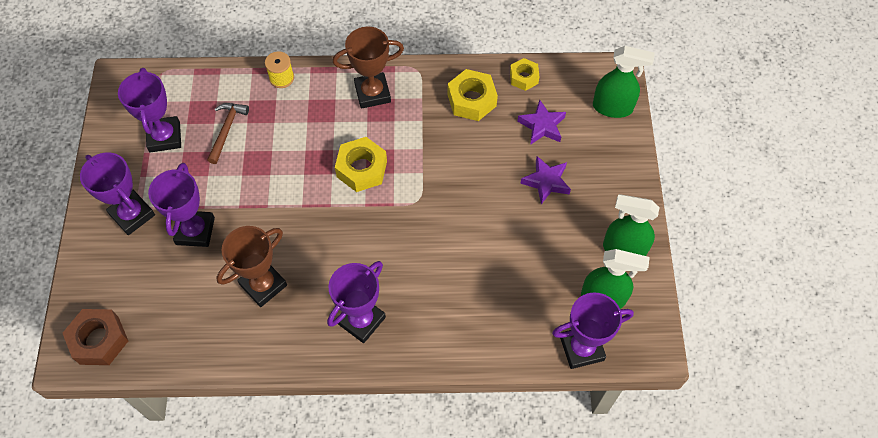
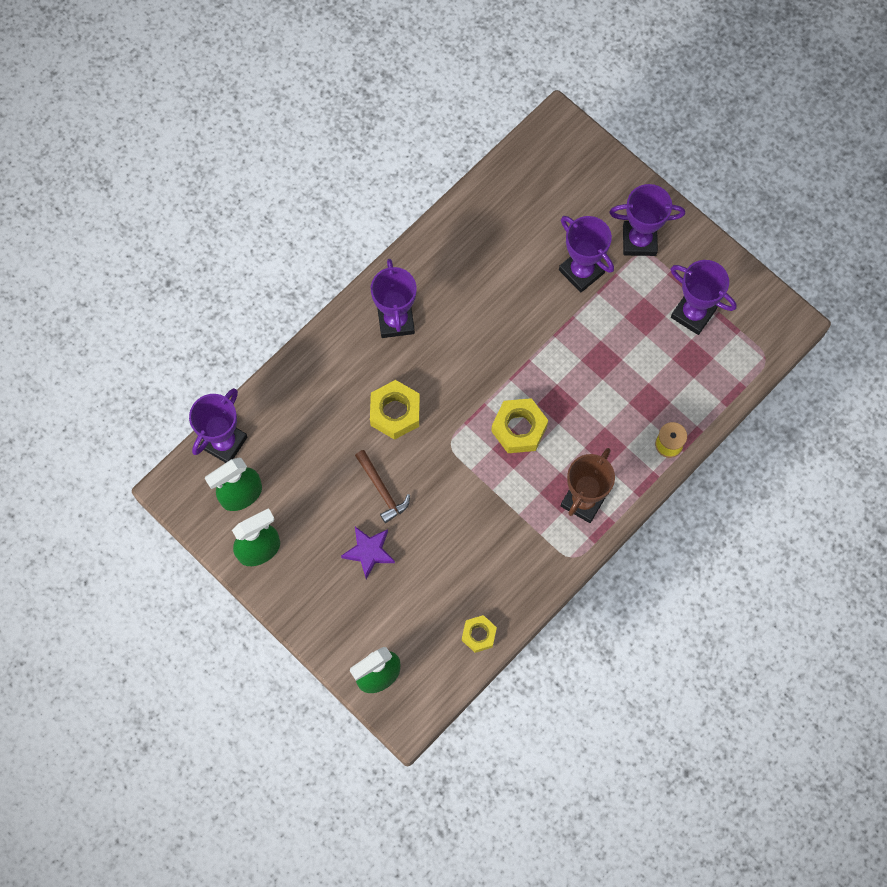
camera: 135 degrees right, 10 degrees up
brown nut [63,309,128,365] -> none
brown hammer [207,103,249,164] -> brown hammer moved to [355,450,410,523]
brown trophy [216,226,287,307] -> none
yellow nut [447,69,498,121] -> yellow nut moved to [370,380,420,440]
purple star [517,100,566,145] -> none

